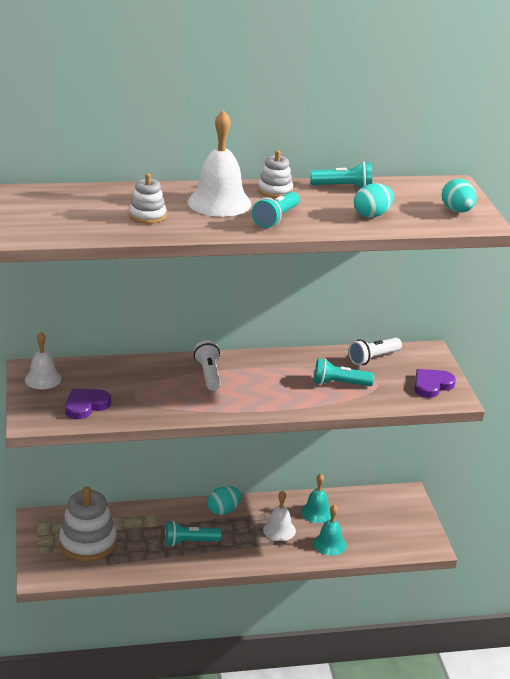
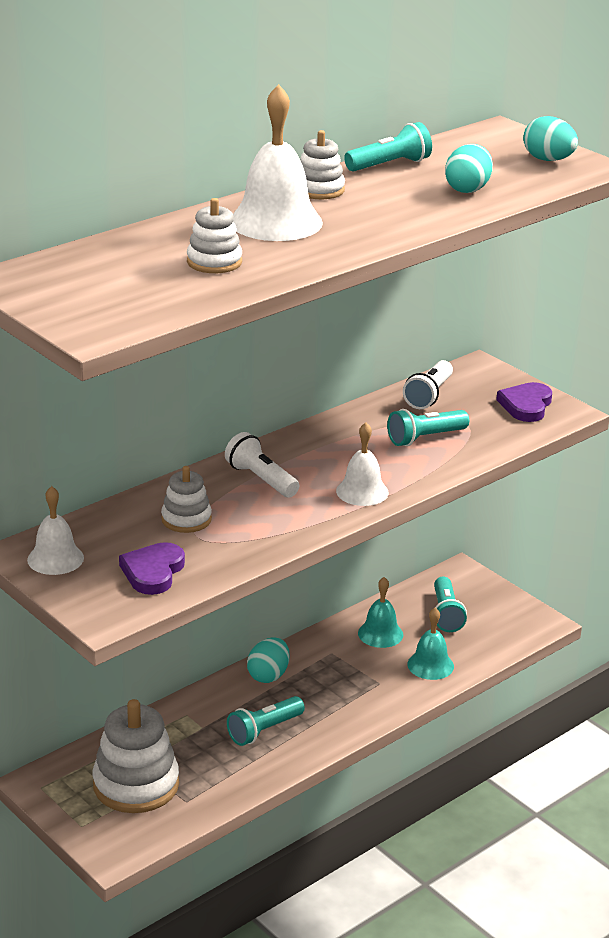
camera: 30 degrees left, 0 degrees up
turquoise flashlight [252,191,299,228] -> turquoise flashlight moved to [434,577,467,632]
white bell [263,491,296,541] -> white bell moved to [336,422,389,506]
none -> white stacking toy [161,466,212,533]

